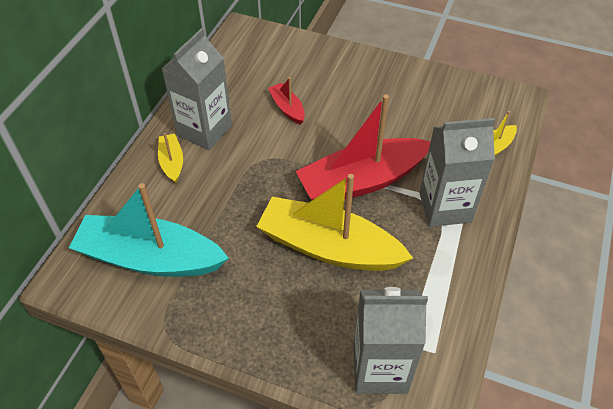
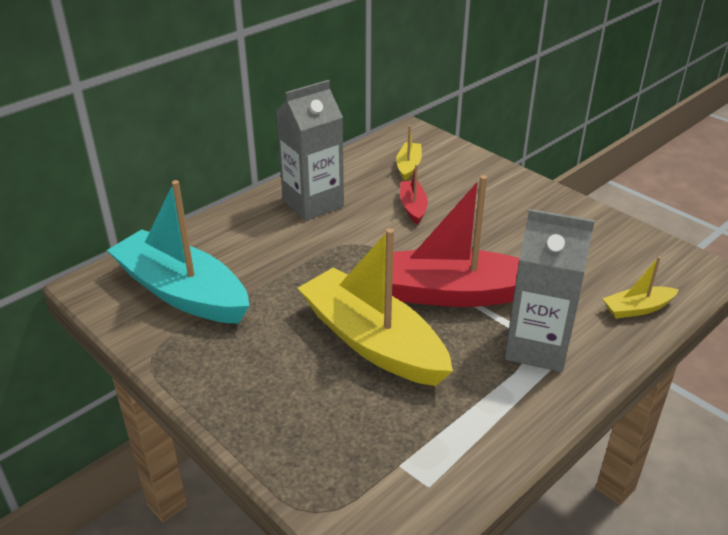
camera: 25 degrees right, 15 degrees down
yellow boat [158,133,183,183] -> yellow boat moved to [396,125,422,181]
grey carton [353,287,428,394] -> none

